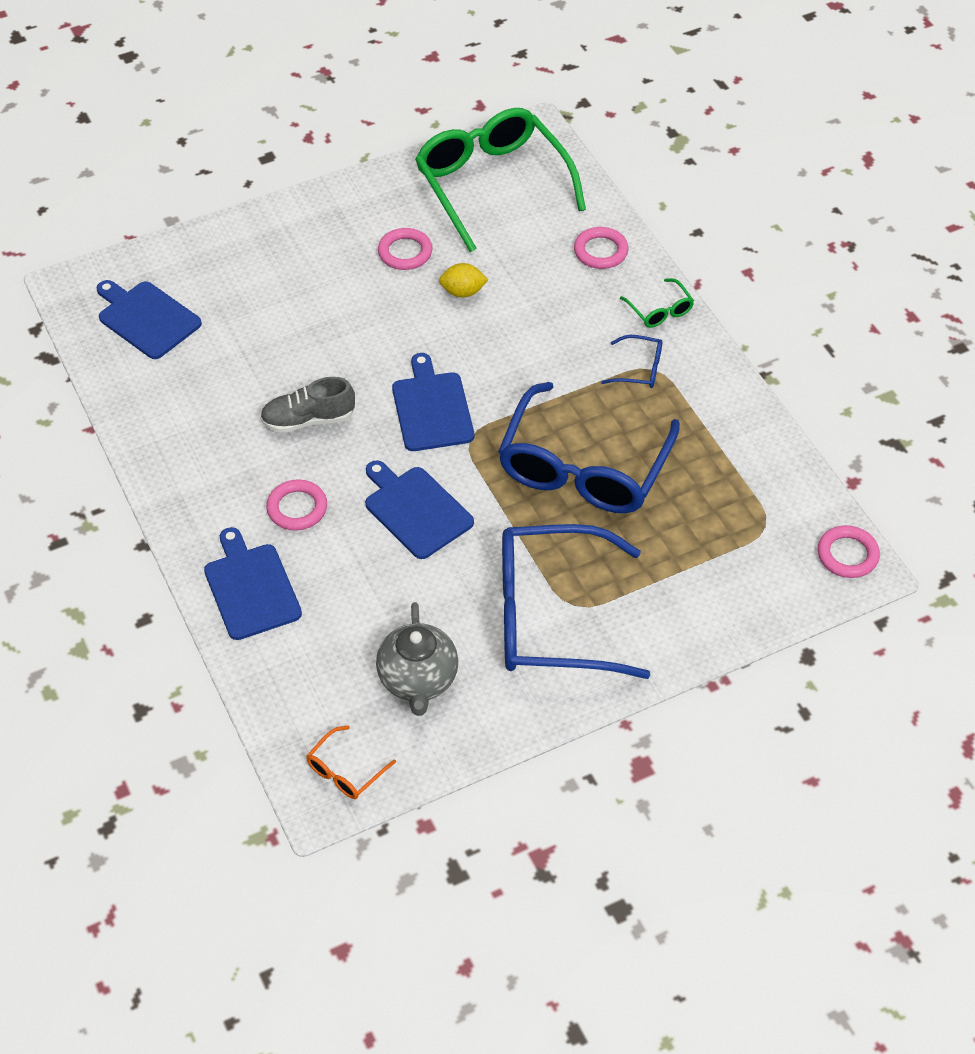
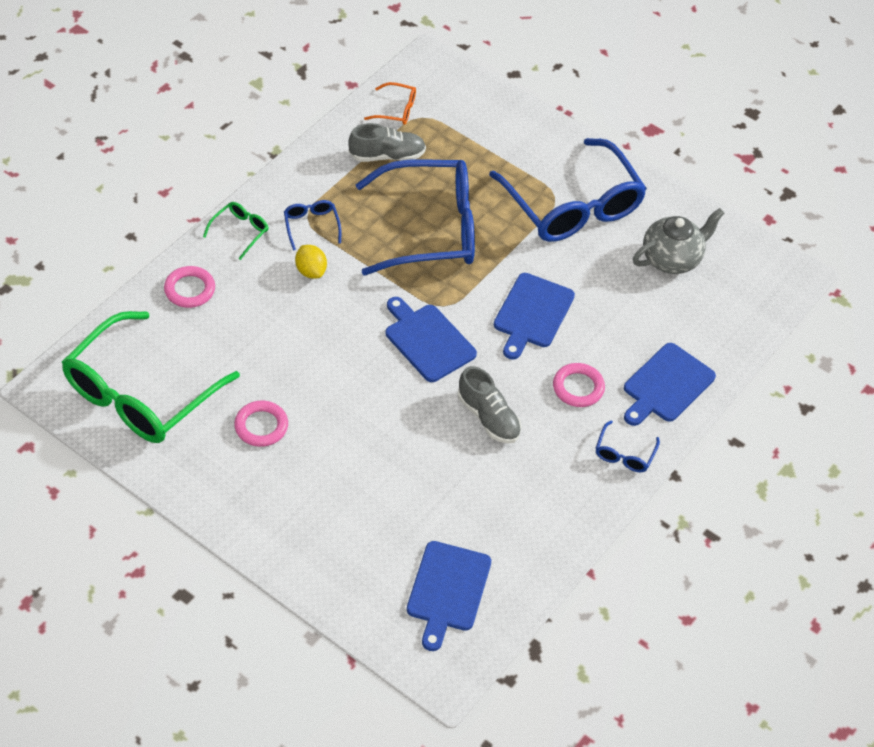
camera: 120 degrees left, 0 degrees up
orange glasses [306,725,396,799] -> orange glasses moved to [364,82,416,125]
blue cutting board [392,353,474,451] -> blue cutting board turned 90 degrees clockwise [386,297,477,382]
yellow lemon [439,263,488,298] -> yellow lemon moved to [295,245,327,279]
pink ring [818,525,880,578] -> none
none -> grey shoe [348,123,426,162]
none -> blue glasses [595,421,660,472]

